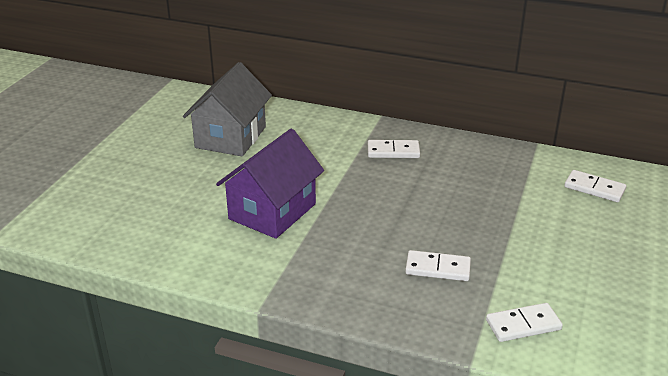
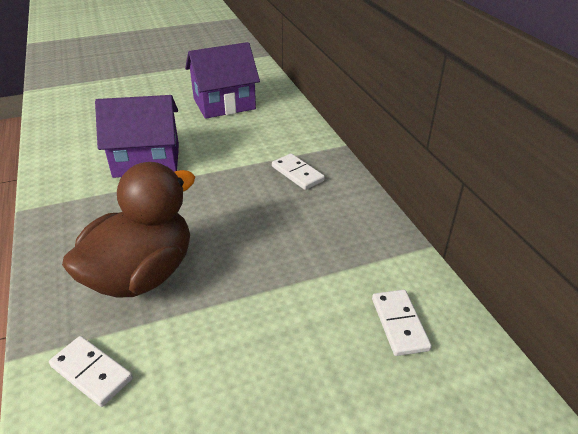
camera: 50 degrees right, 5 degrees up
grey house [183,62,272,156] -> purple house [185,42,260,119]
white domino [405,250,471,281] -> brown duck [62,162,195,298]

